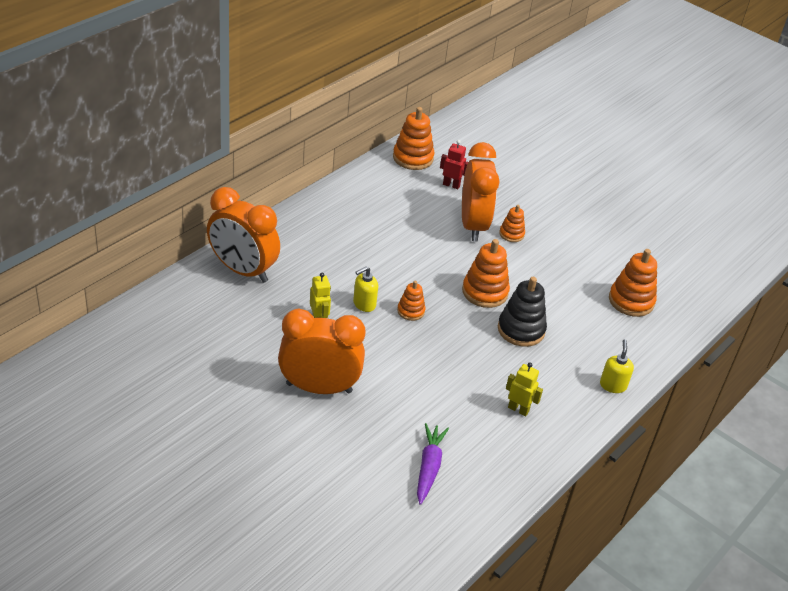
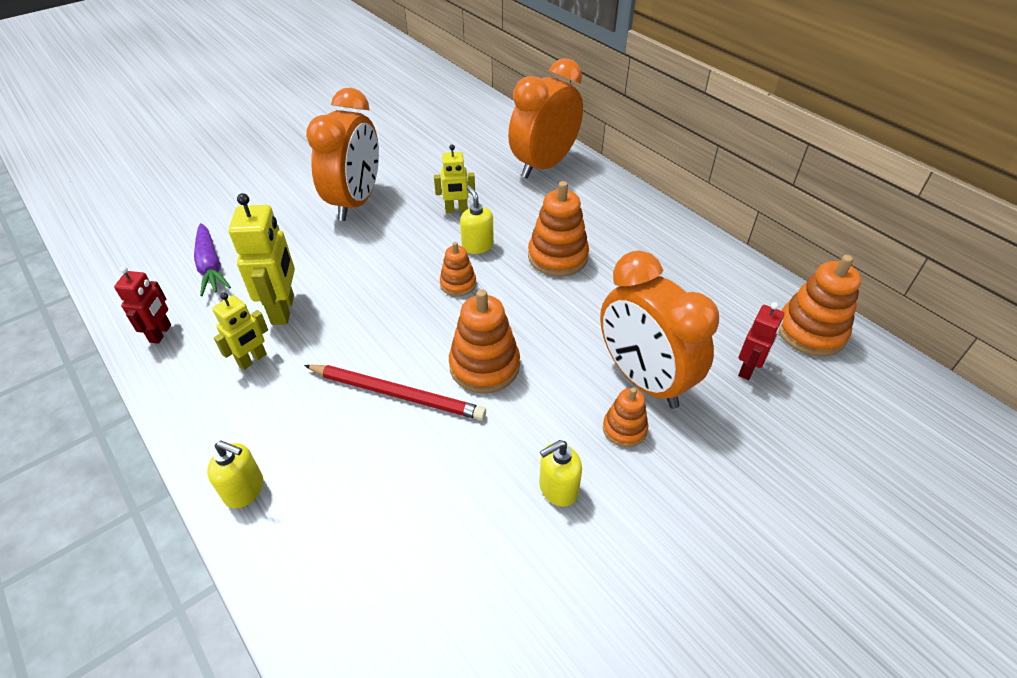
camera: 105 degrees right, 5 degrees up
purple carrot [417,423,449,505] -> purple carrot turned 45 degrees clockwise [194,223,231,297]
orange clock [462,142,499,241] -> orange clock turned 45 degrees clockwise [600,250,719,409]
black stacking toy [498,277,547,347] -> red pencil [304,365,486,420]
orange stacking toy [609,249,657,317] -> orange stacking toy moved to [528,181,589,277]
none -> red robot [114,266,171,344]
none -> yellow robot [229,193,295,325]
none -> yellow soap dispenser [539,440,582,507]

